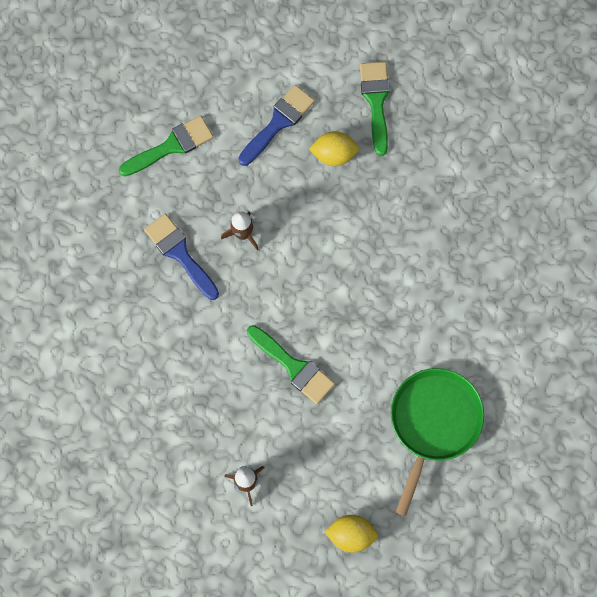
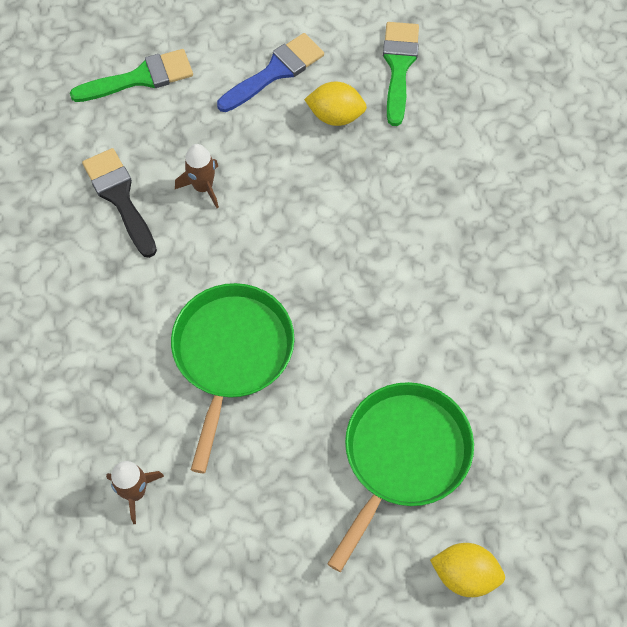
camera: 10 degrees right, 10 degrees down
blue brush [144,214,219,300] -> black brush [82,148,157,258]
green brush [247,325,335,404] -> green pan [171,283,295,473]
yellow lemon [324,515,378,553] -> yellow lemon moved to [430,543,505,597]

